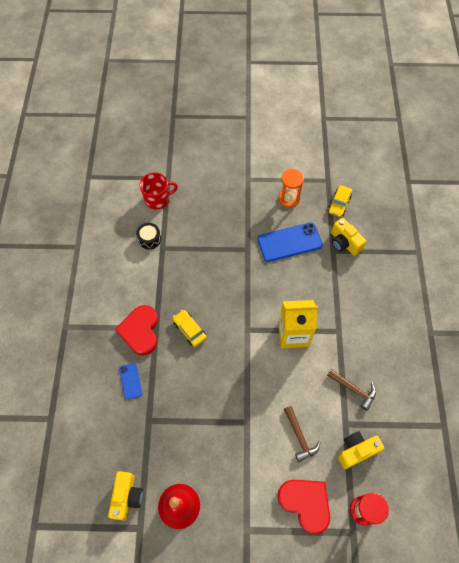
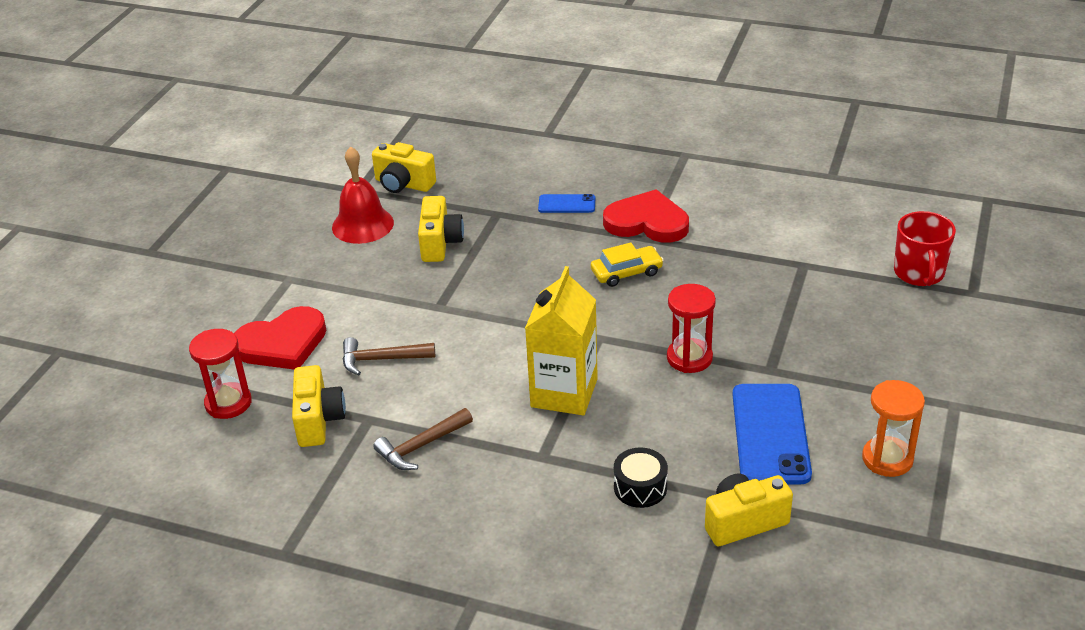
camera: 110 degrees right, 25 degrees down
black drum [136,223,161,249] -> black drum moved to [614,448,668,508]
yellow car [328,185,352,217] -> none
none -> yellow camera [418,196,464,262]
none -> red hourglass [667,284,716,373]

